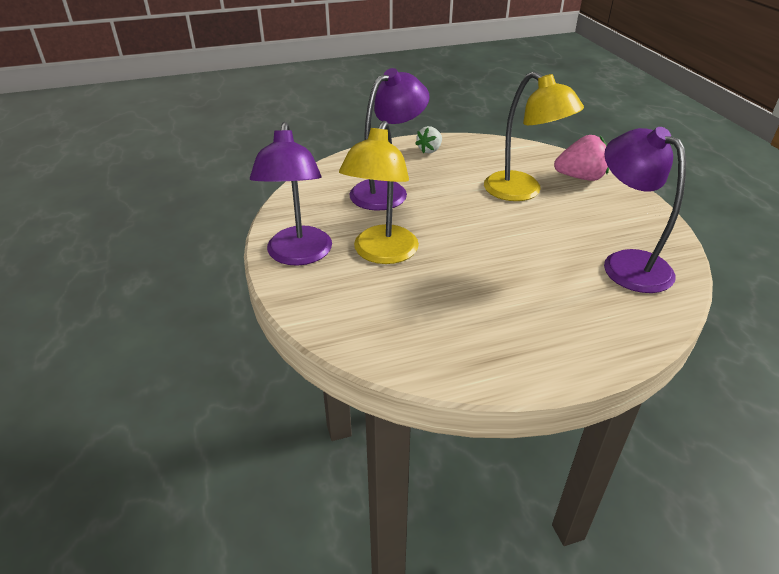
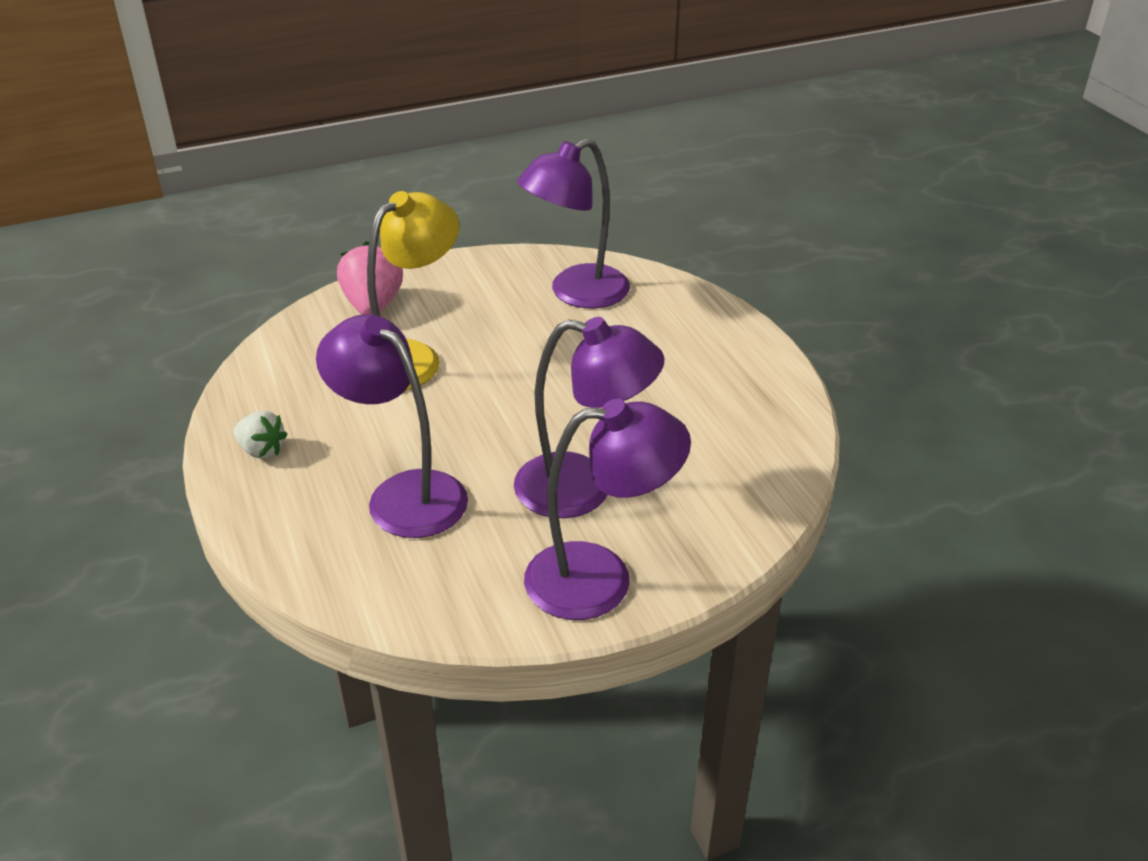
camera: 95 degrees left, 0 degrees up
yellow lamp [339,121,419,264] -> purple lamp [514,317,665,518]

